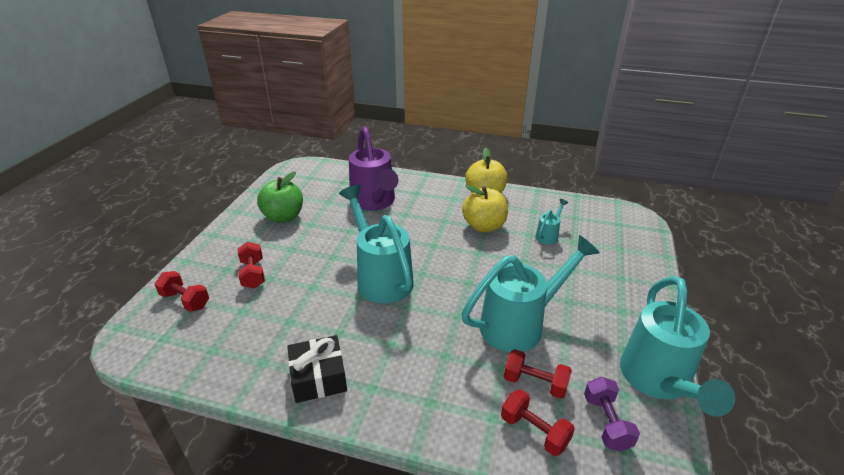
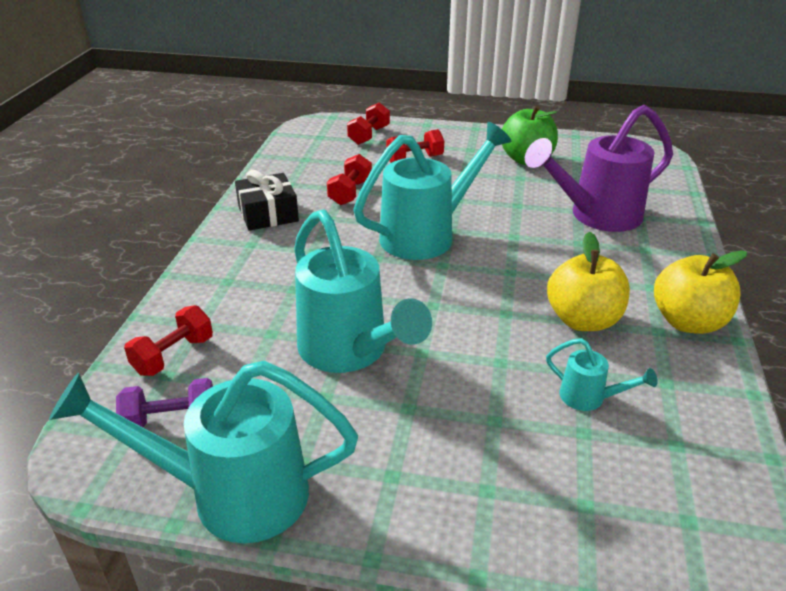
camera: 85 degrees right, 0 degrees up
red dumbbell [504,349,572,399] -> red dumbbell moved to [327,154,372,205]

